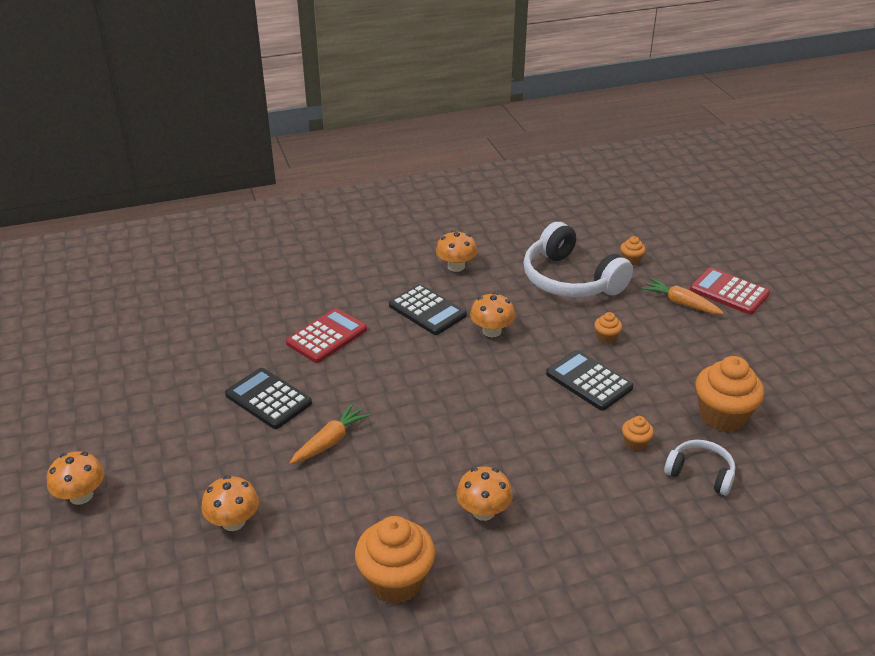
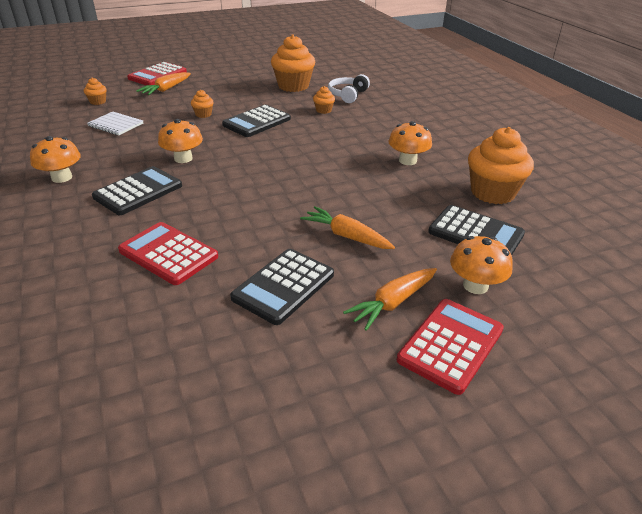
camera: 95 degrees left, 0 degrees up
orange mushroom [47,451,104,505] -> none
white headphones [523,222,633,297] -> white notebook [87,111,143,135]
none -> orange carrot [343,268,437,331]
none -> red calculator [397,299,504,395]
none -> black calculator [428,205,525,255]

